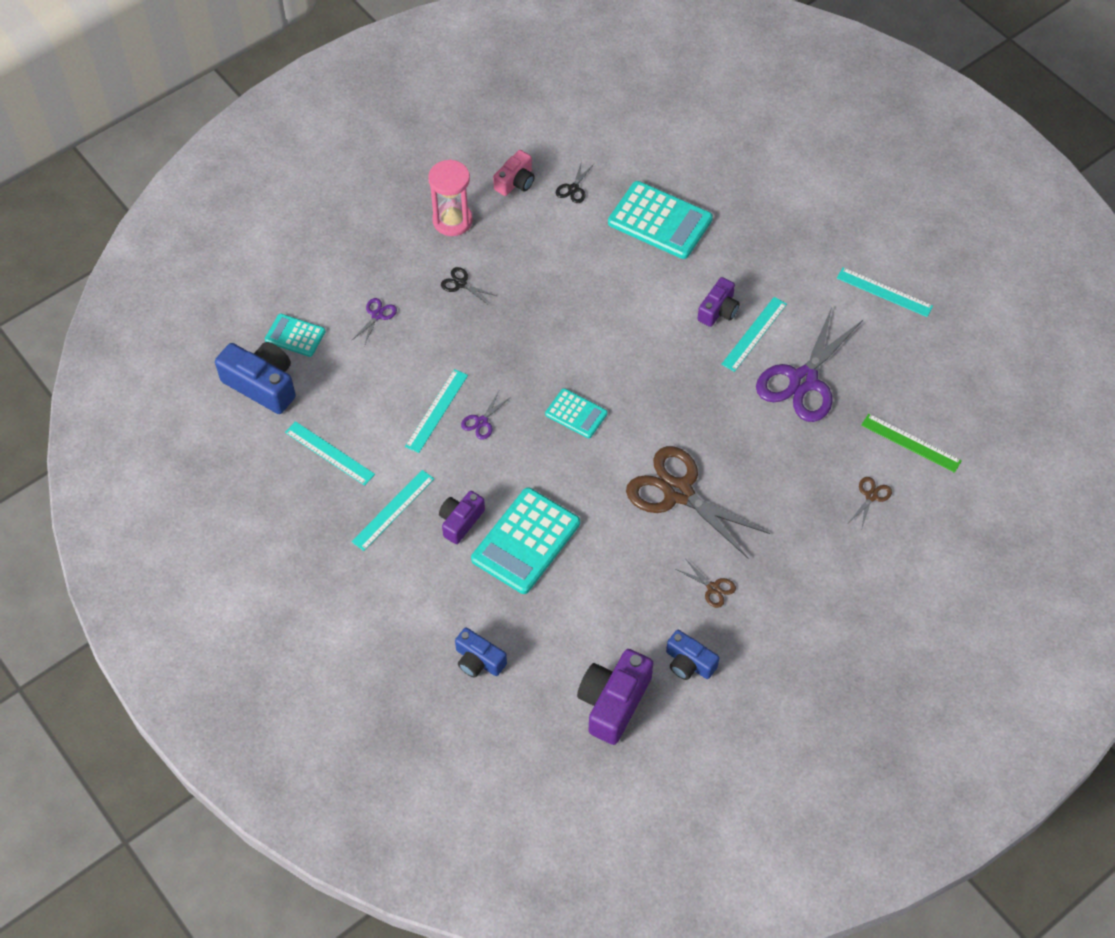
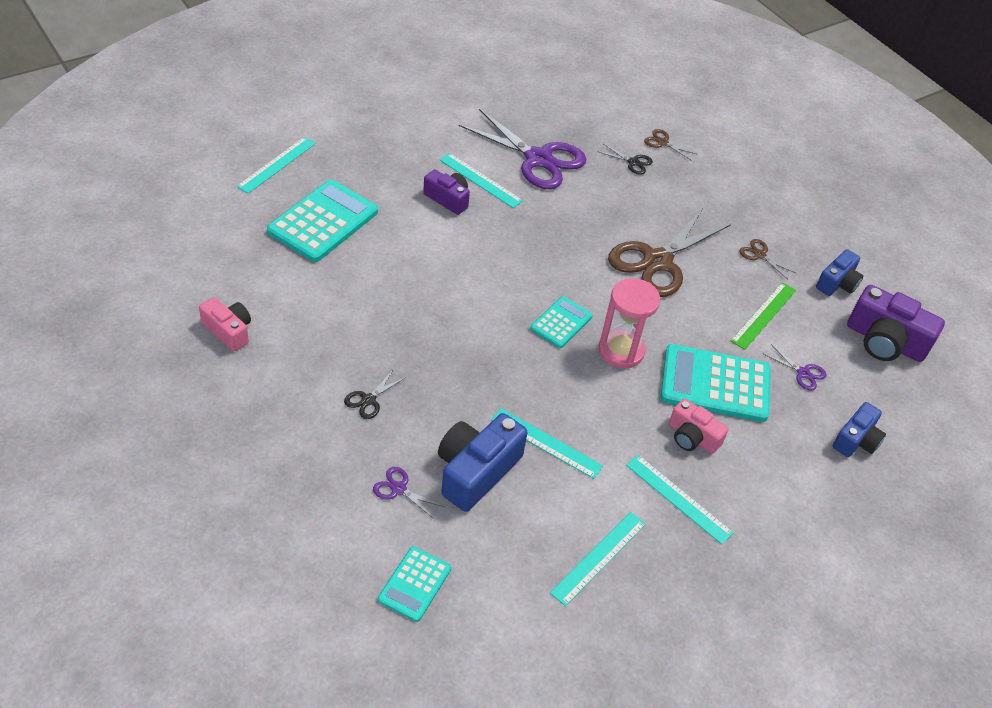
camera: 90 degrees left, 10 degrees down
blue camera [215,342,296,414] -> blue camera moved to [438,413,527,512]
pink hourglass [428,160,473,236] -> pink hourglass moved to [599,278,660,368]
purple camera [439,491,485,544] -> pink camera [669,398,729,454]
purple scissors [461,391,511,440] -> purple scissors moved to [764,344,826,391]
turquoise calculator [471,488,580,594] -> turquoise calculator turned 150 degrees clockwise [661,344,770,422]
black scissors [556,161,594,203] -> black scissors moved to [597,144,653,175]
brown scissors [676,558,736,608] -> brown scissors turned 90 degrees counterclockwise [739,239,796,279]
turquoise ruler [837,267,933,317] -> turquoise ruler moved to [236,137,316,194]
green ruler [861,414,962,473] -> green ruler moved to [731,282,796,350]

